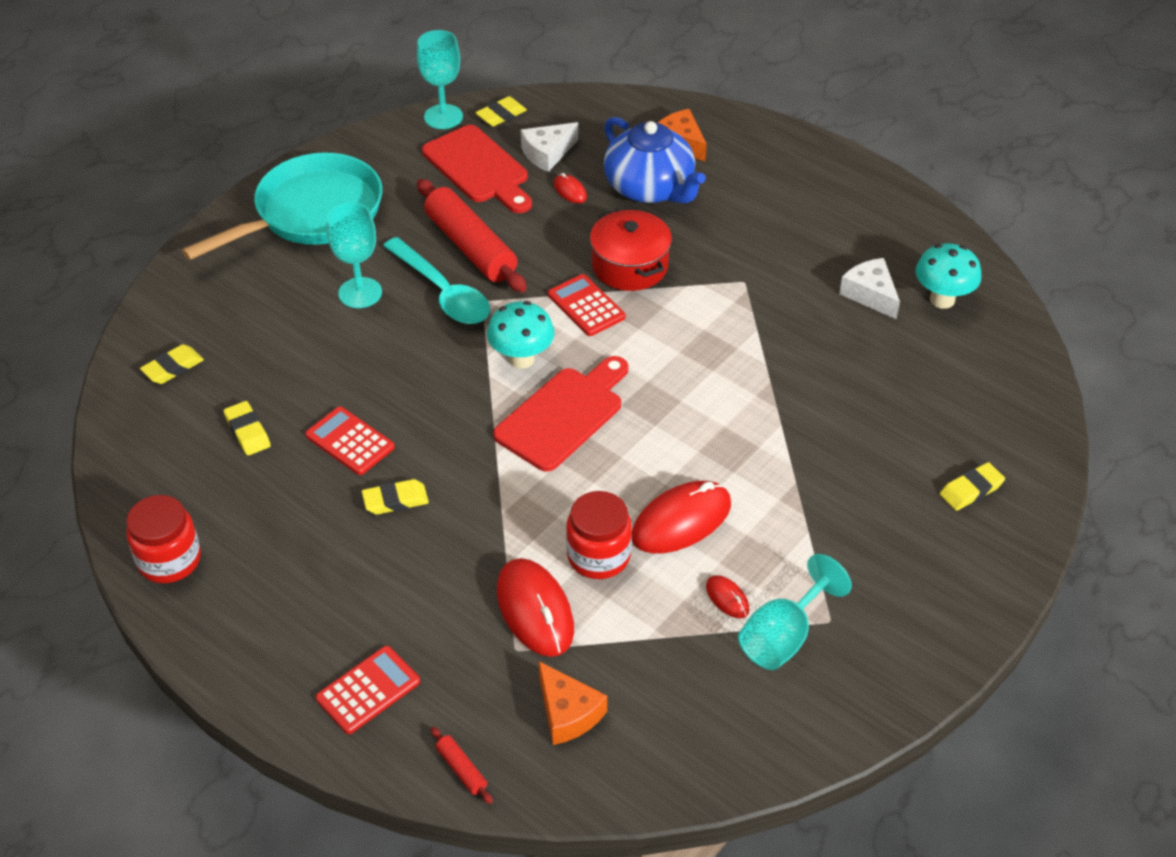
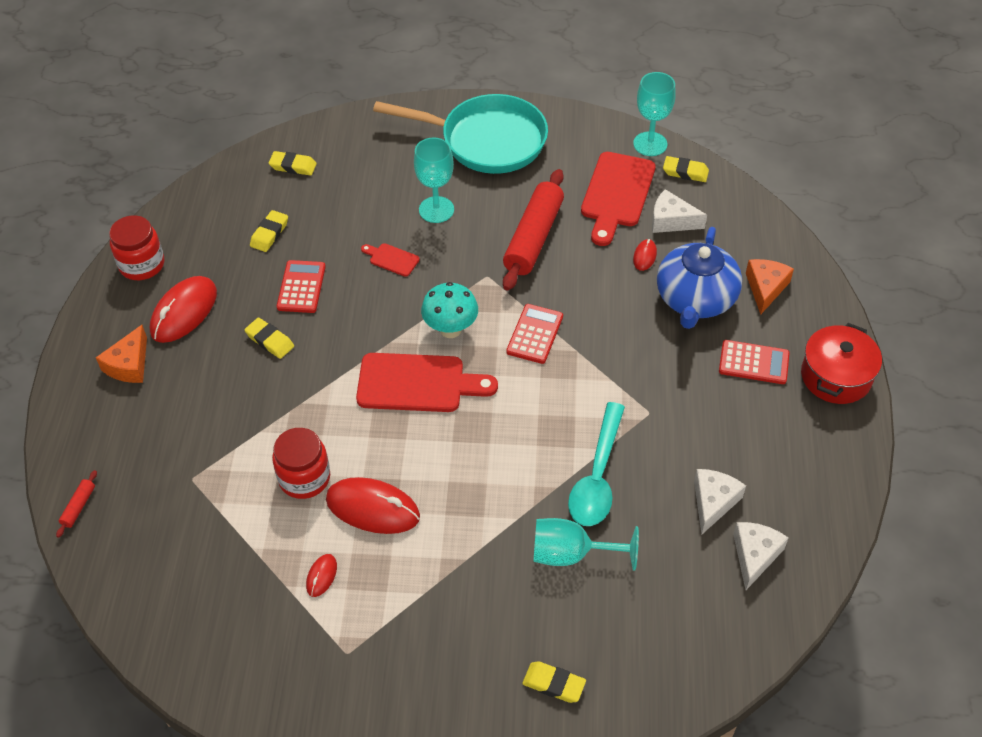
camera: 55 degrees right, 5 degrees up
red calculator [315,646,420,734] -> red calculator moved to [719,340,790,384]
turquoise spoon [383,237,490,324] -> turquoise spoon moved to [568,402,625,526]
red mouse [497,558,574,657] -> red mouse moved to [150,276,217,343]
orange cheese [539,661,607,745] -> orange cheese moved to [96,325,147,383]
red pot [590,209,672,291] -> red pot moved to [801,323,882,404]
turquoise goblet [738,554,852,670] -> turquoise goblet moved to [533,518,639,571]
turquoise mushroom [915,243,982,309] -> white cheese [733,522,789,590]
none -> red cutting board [361,243,420,277]

